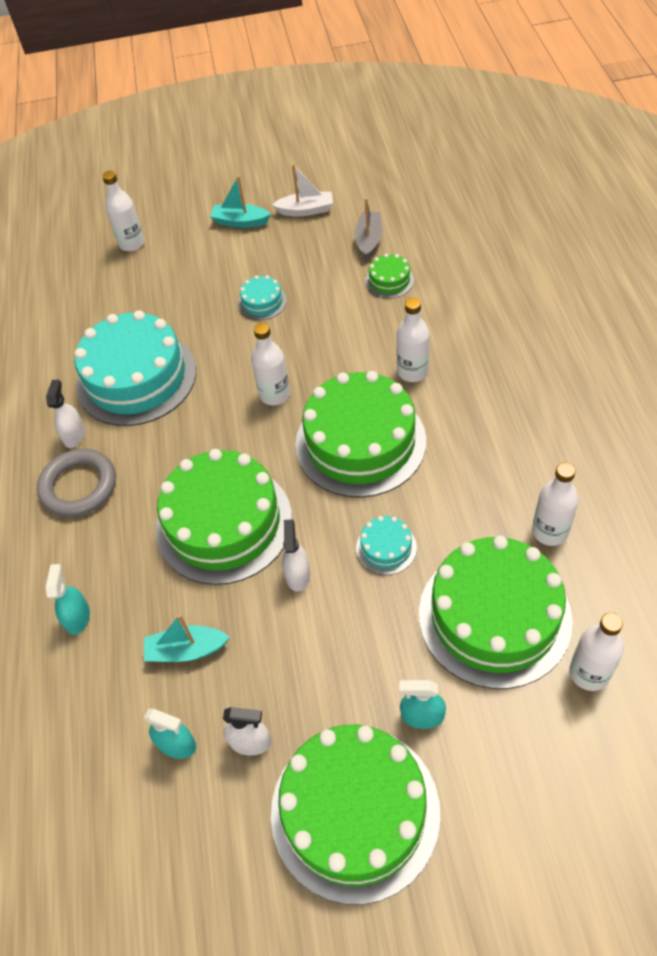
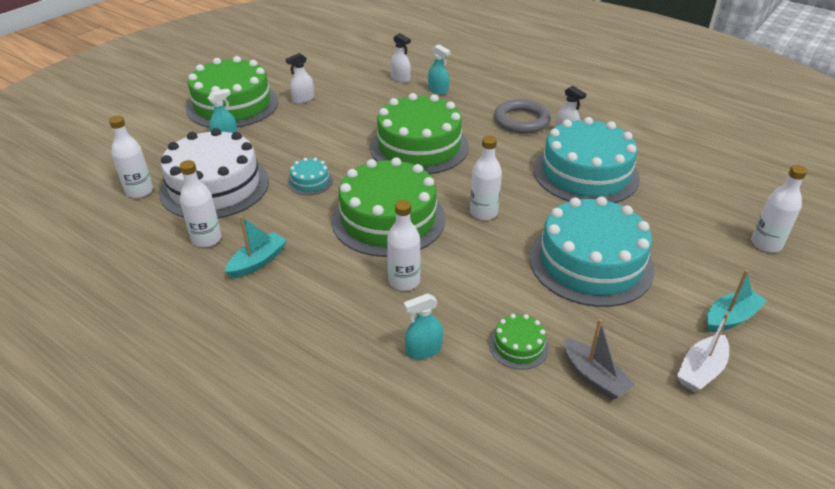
camera: 130 degrees right, 15 degrees down
turquoise boat [144,614,230,662] -> turquoise boat moved to [225,216,287,279]
turquoise spray bottle [144,709,196,759] -> turquoise spray bottle moved to [404,293,443,359]
turquoise cake [238,275,287,320] -> turquoise cake [529,197,655,307], size x2.35
white spray bottle [282,519,310,592] -> white spray bottle moved to [390,33,411,83]
green cake [419,536,572,689] -> white cake [159,128,269,218]

